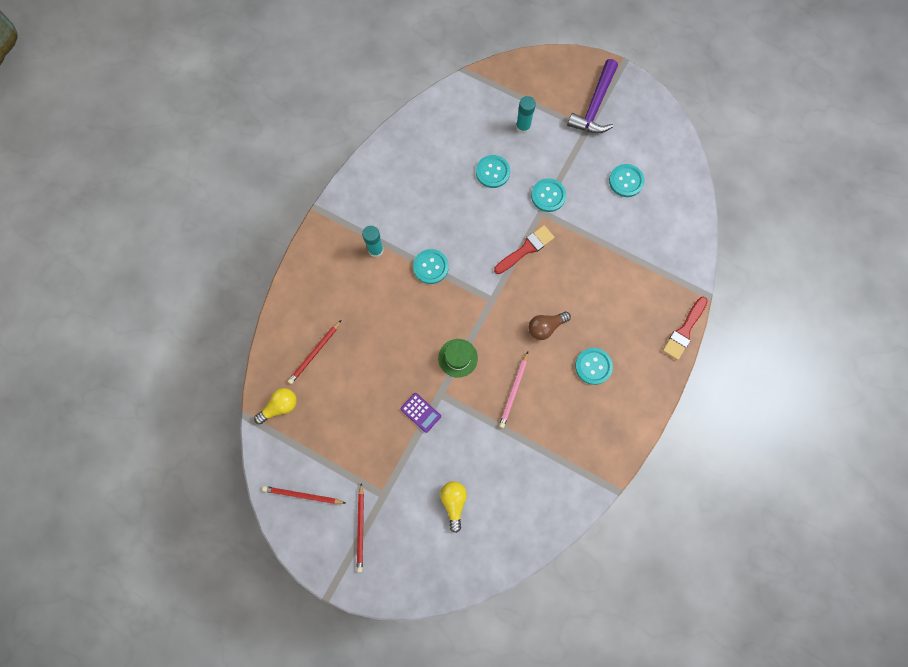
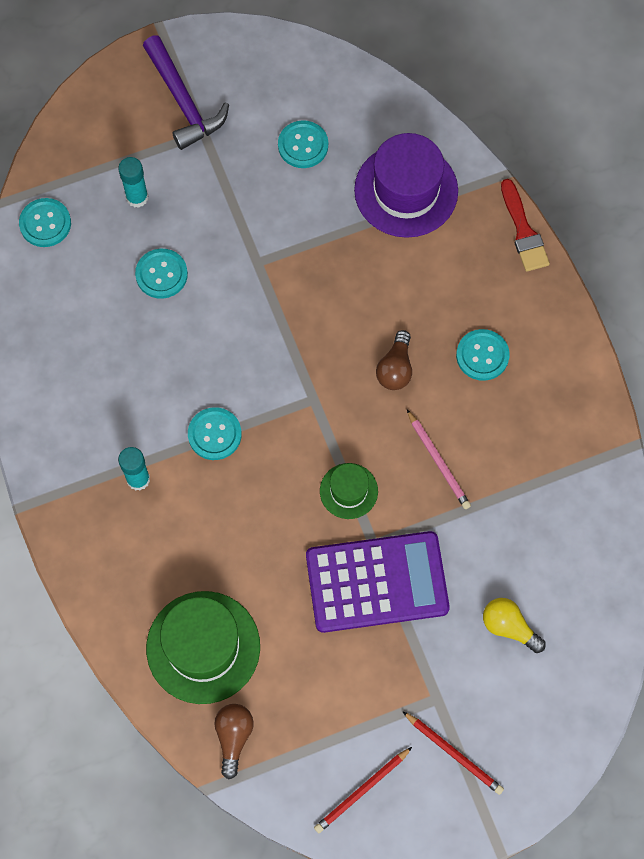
camera: 50 degrees left, 5 degrees down
yellow light bulb [254,388,297,424] -> brown light bulb [214,704,254,779]
red pencil [288,320,341,384] -> green hat [146,591,260,704]
purple calculator [400,393,441,433] -> purple calculator [306,531,450,633], size x2.50
red brush [494,225,555,274] -> none
turquoise button [531,178,566,212] -> turquoise button moved to [19,198,71,247]
none -> purple hat [354,133,458,238]

